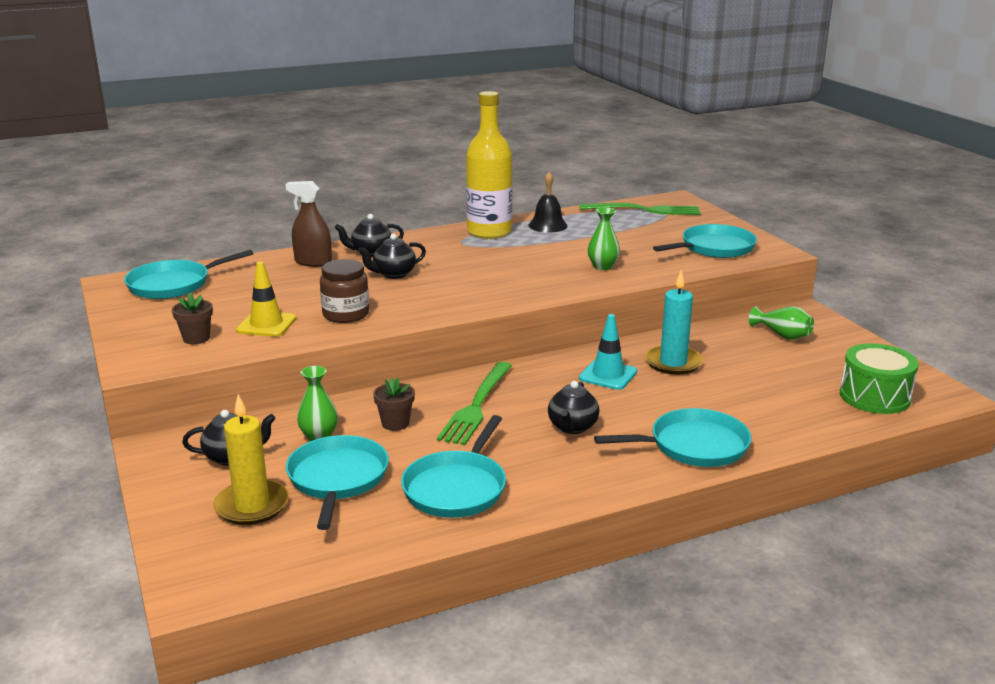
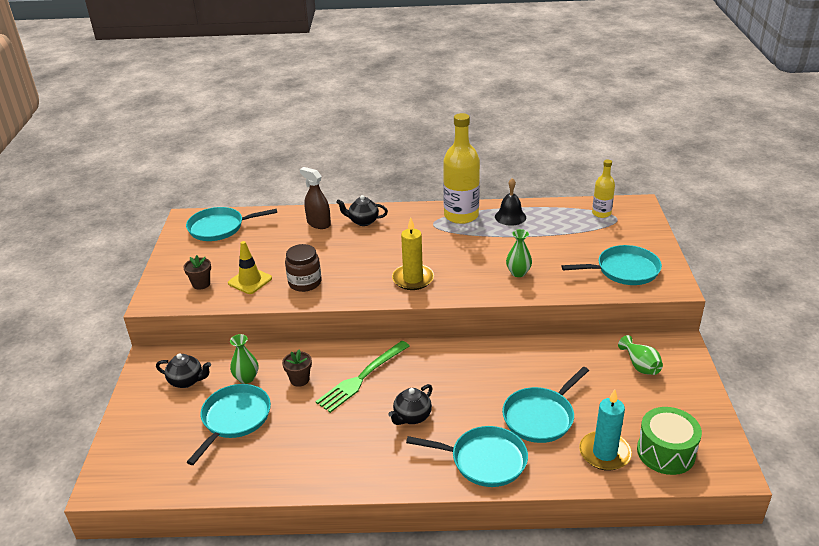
camera: 25 degrees right, 10 degrees up
yellow candle [214,394,289,525] -> yellow candle moved to [392,217,434,290]
black teapot [358,234,426,279] -> none
turquoise pan [401,415,506,518] -> turquoise pan moved to [502,367,589,443]
green fork [579,203,700,215] -> yellow bottle [592,159,615,218]
turquoise traffic cone [579,314,637,390] -> none
turquoise candle [645,270,703,375] -> turquoise candle moved to [579,389,632,471]

